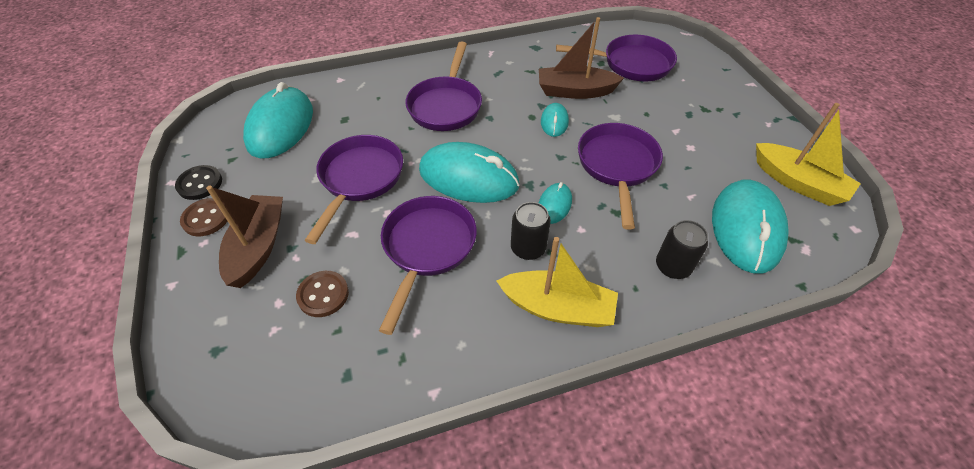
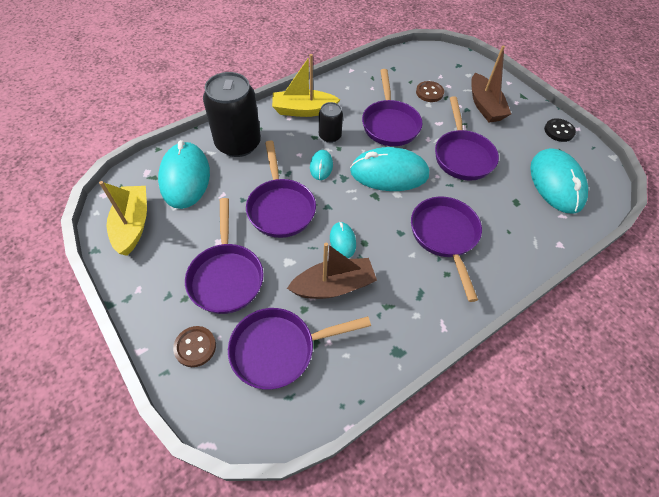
camera: 160 degrees right, 5 degrees up
brown button [180,198,227,236] -> brown button moved to [173,326,216,367]
black can [656,220,708,279] -> black can [203,72,261,157], size x1.97
yellow boat [756,103,861,206] -> yellow boat turned 60 degrees clockwise [99,181,147,256]
none -> purple pan [185,198,264,314]

